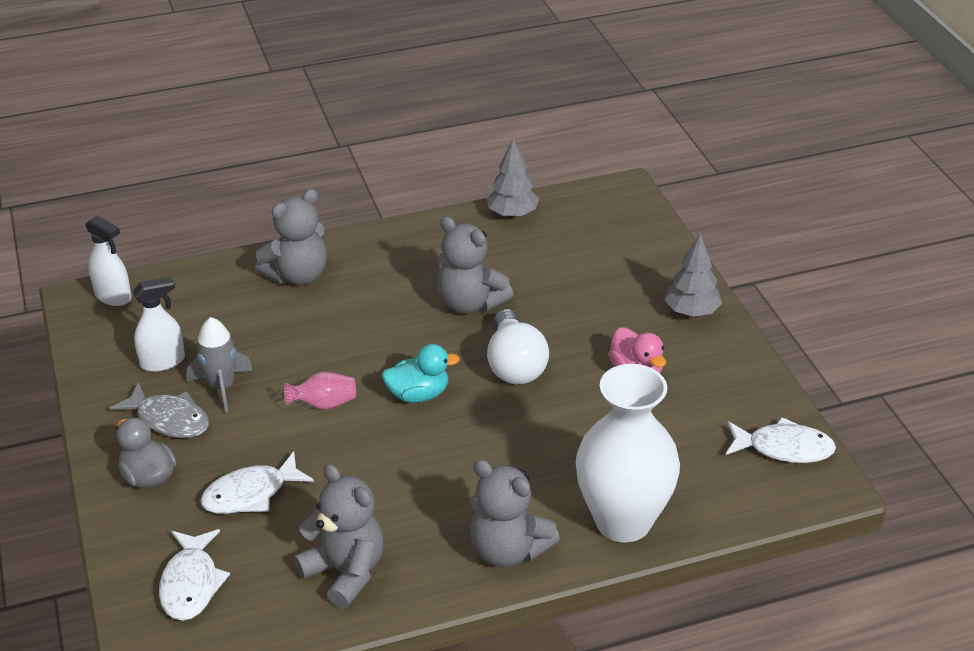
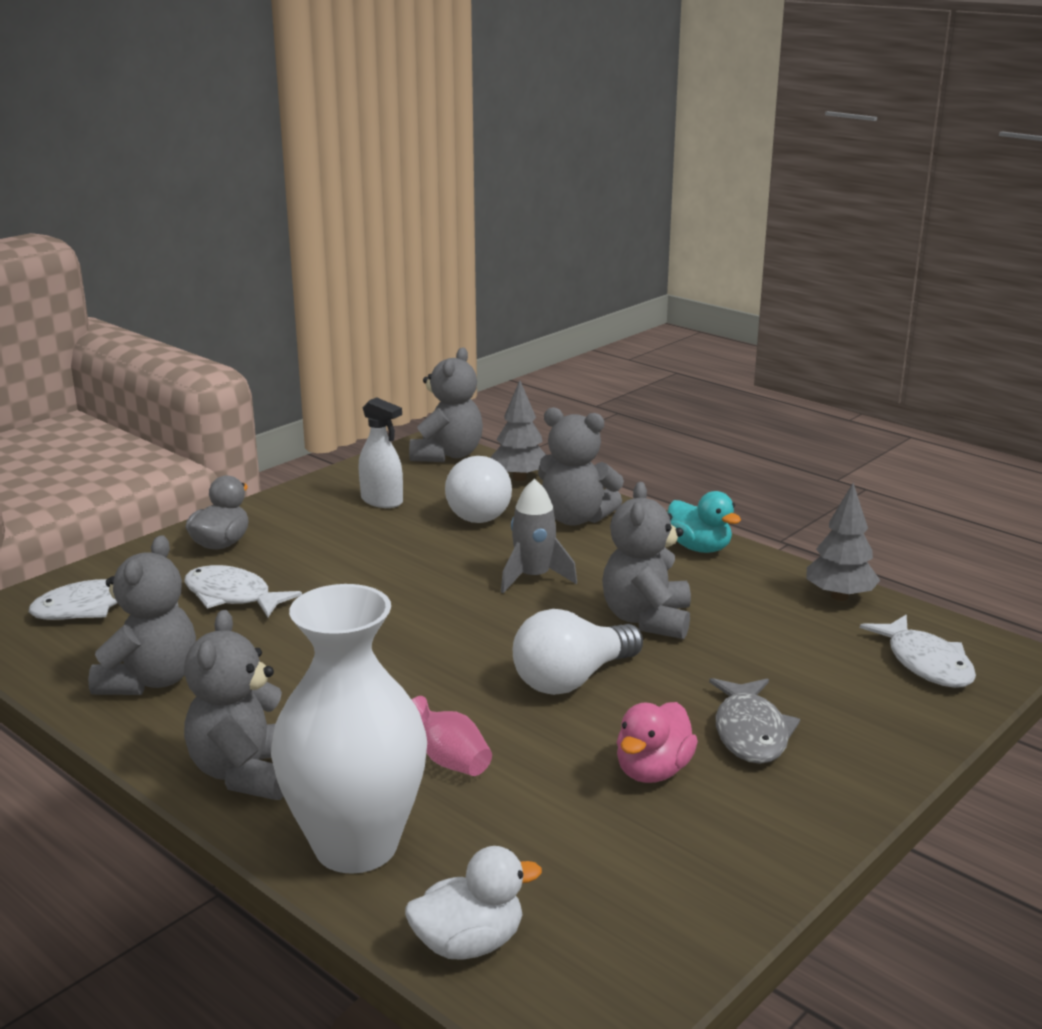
camera: 60 degrees right, 15 degrees down
white spray bottle [85,215,132,306] -> grey teddy bear [409,347,483,462]
grey fish [109,382,209,438] -> grey fish moved to [709,678,800,764]
grey rocket [187,317,253,413] -> grey rocket moved to [501,479,577,593]
pink vase [284,372,356,409] -> pink vase moved to [412,696,492,776]
turquoise duck [382,344,460,403] -> turquoise duck moved to [668,491,741,553]
grey tree [664,234,722,317] -> grey tree moved to [491,380,546,481]
white fish [726,417,836,463] -> white fish moved to [860,615,976,688]
none -> white duck [405,846,542,960]
none -> white light bulb [445,456,512,523]

